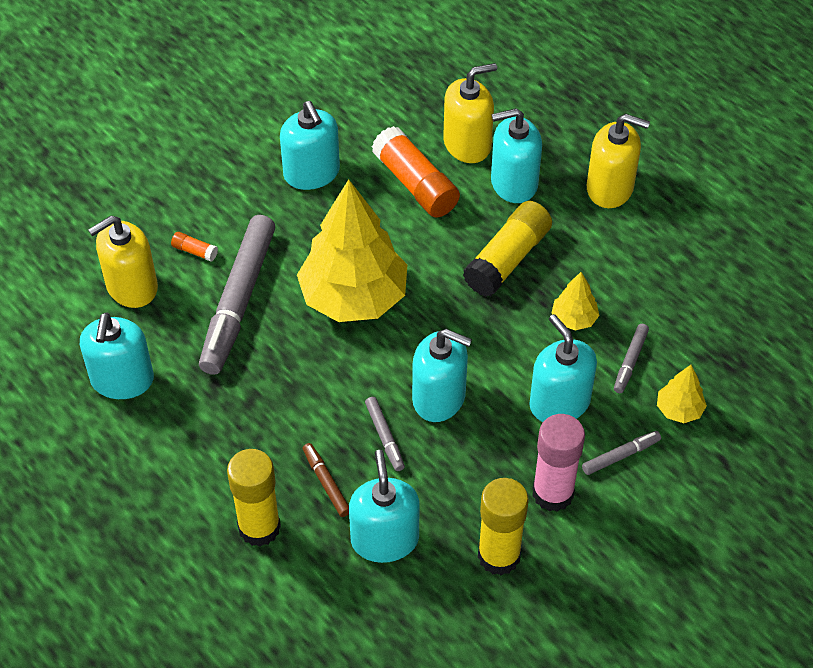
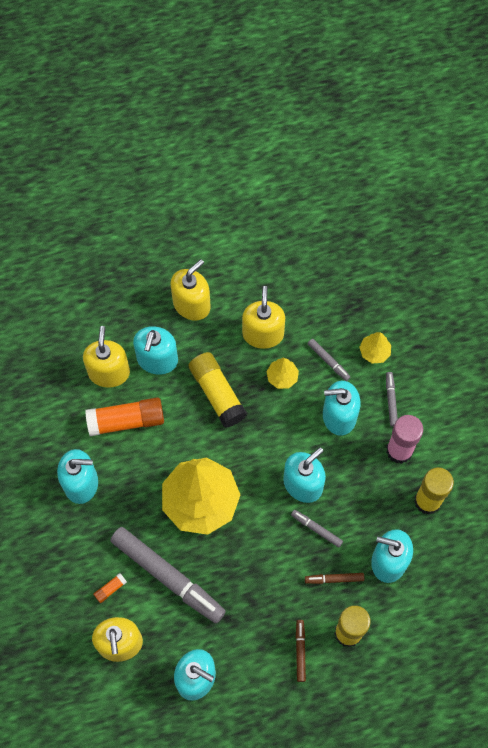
camera: 65 degrees left, 15 degrees up
grey marker [365,397,405,471] -> grey marker turned 150 degrees counterclockwise [291,510,343,548]
none -> yellow soap dispenser [242,286,285,349]
none -> brown marker [296,620,306,682]

